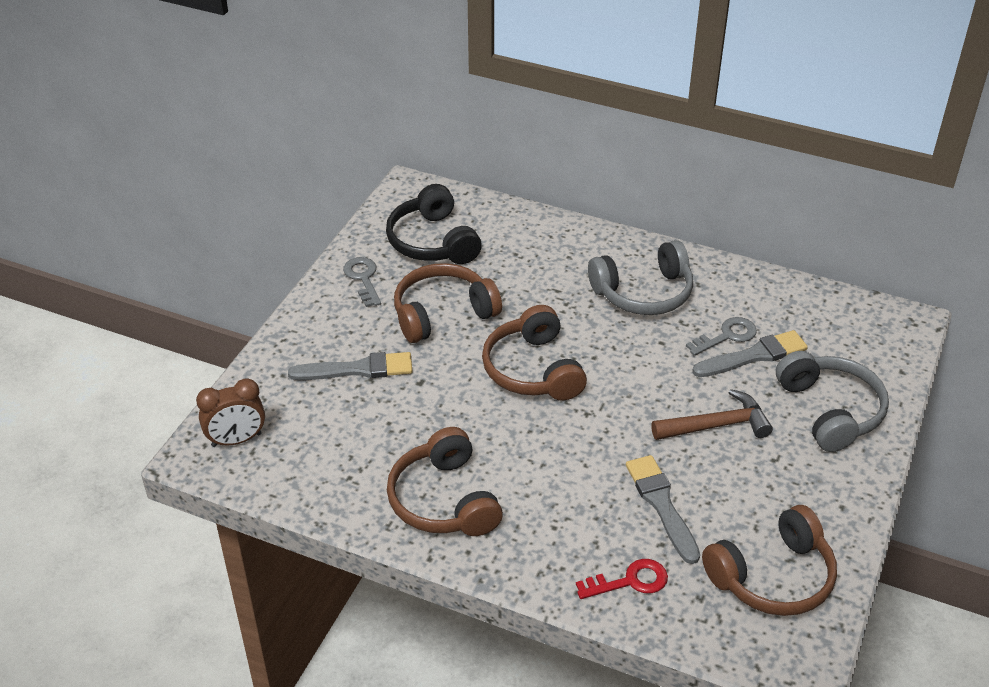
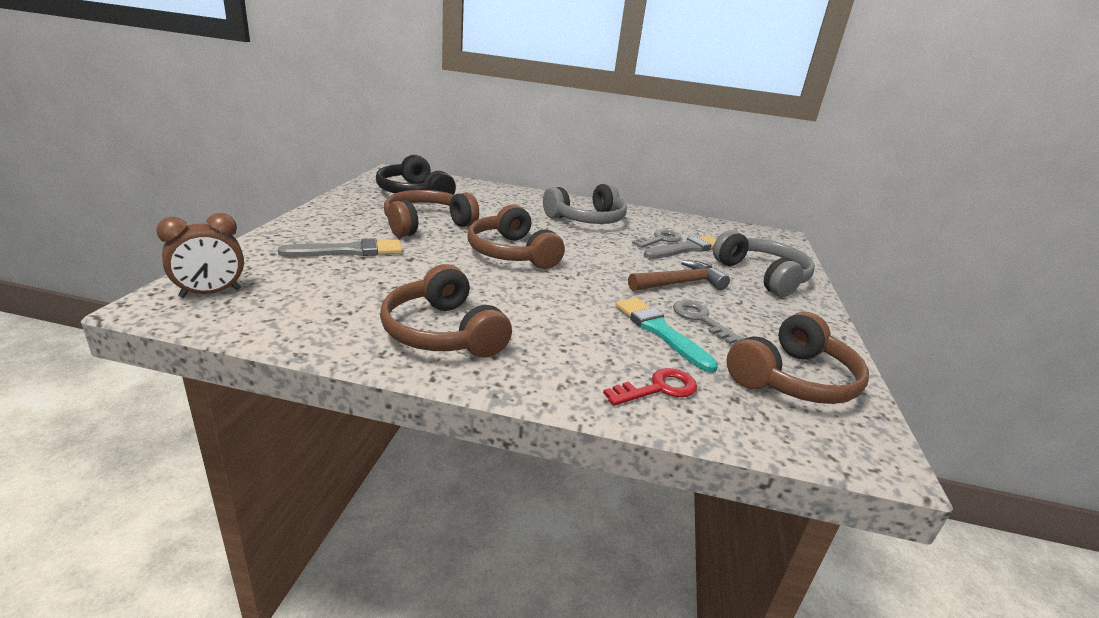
camera: 15 degrees left, 15 degrees down
grey key [343,257,381,307] -> grey key moved to [673,300,743,344]
grey brush [626,455,700,564] -> turquoise brush [616,298,718,373]

